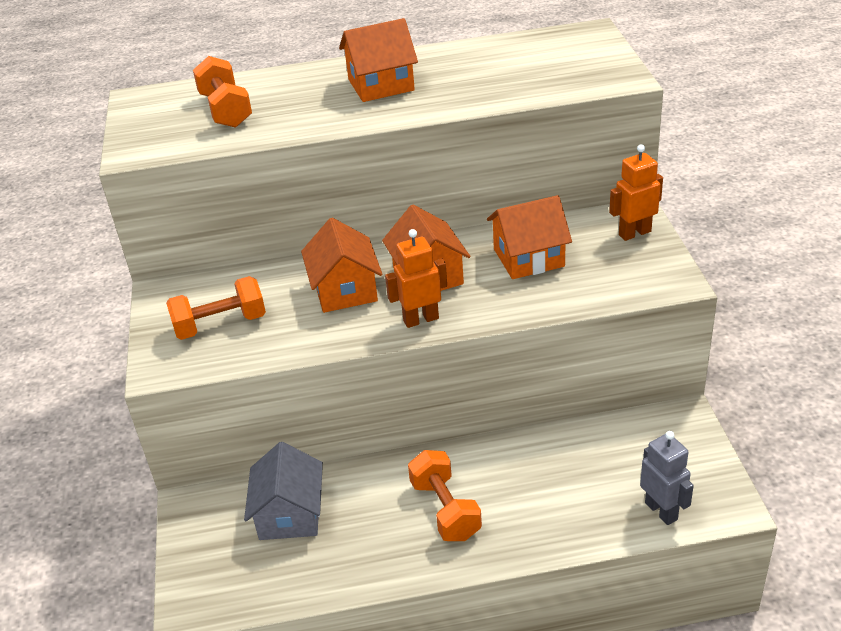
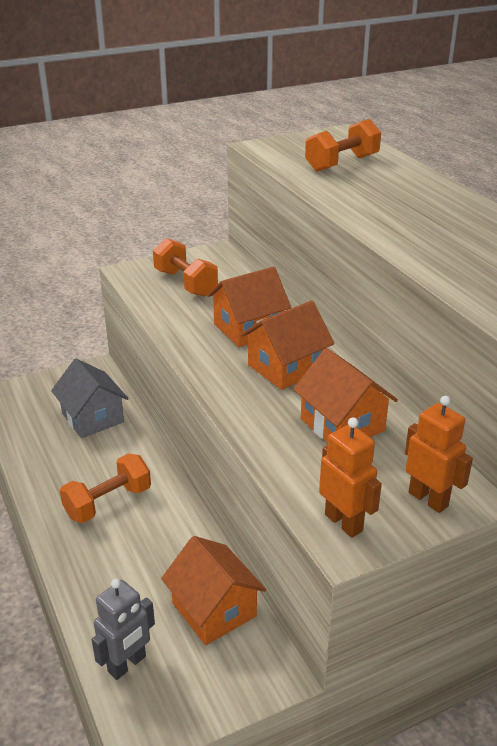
camera: 70 degrees right, 5 degrees down
grey house [244,442,323,540] -> grey house turned 75 degrees clockwise [51,359,129,438]
orange house [339,18,418,102] -> orange house moved to [161,536,266,645]
orange robot [385,229,447,328] -> orange robot moved to [319,417,382,538]

